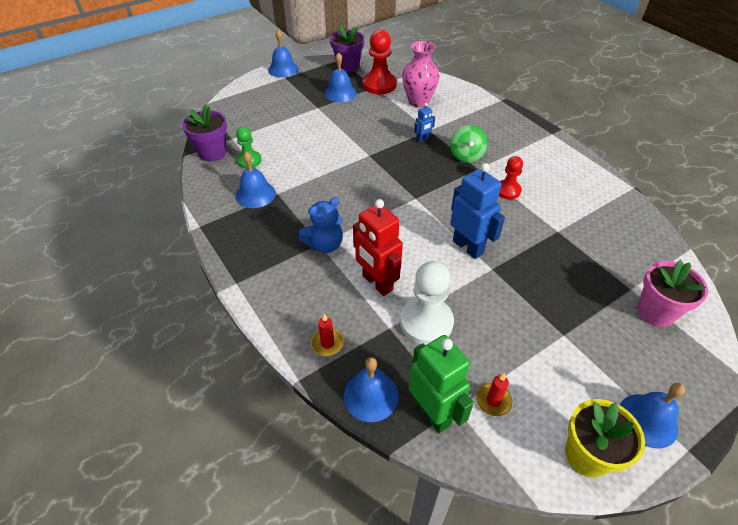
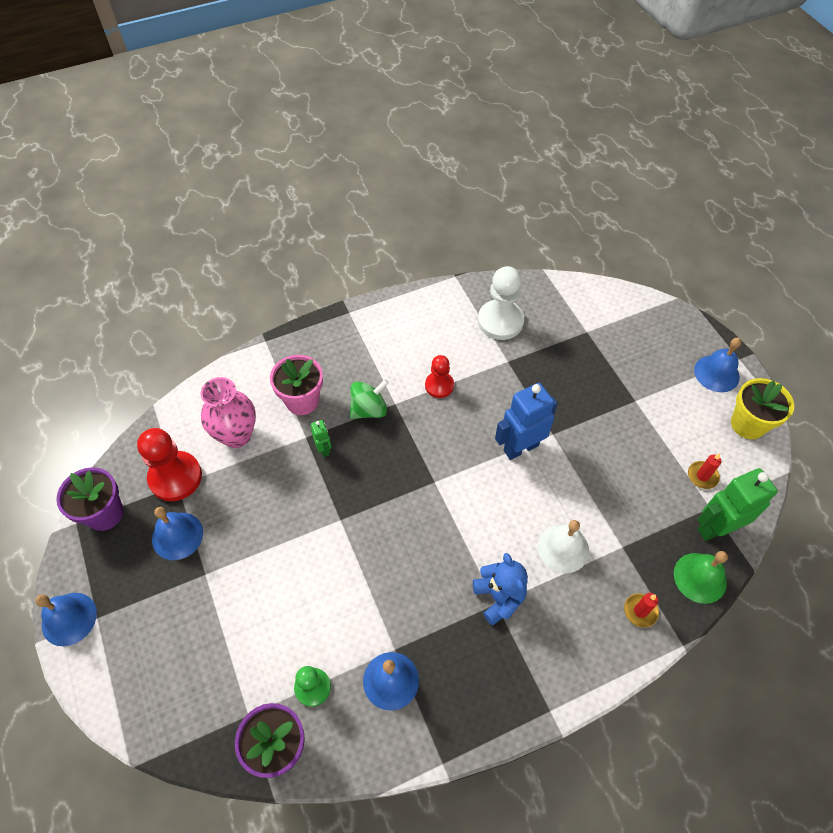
camera: 80 degrees left, 10 degrees up
blue bell [344,357,399,422] -> green bell [674,551,728,604]
red robot [353,199,403,296] -> white bell [538,520,589,573]
white pawn [400,261,454,345] -> white pawn moved to [478,266,524,340]
blue robot [414,103,435,143] -> green robot [311,420,332,457]
green spinning top [450,125,487,163] -> green spinning top turned 45 degrees counterclockwise [350,379,389,419]
pink flower pot [637,260,708,327] -> pink flower pot moved to [270,355,323,415]

